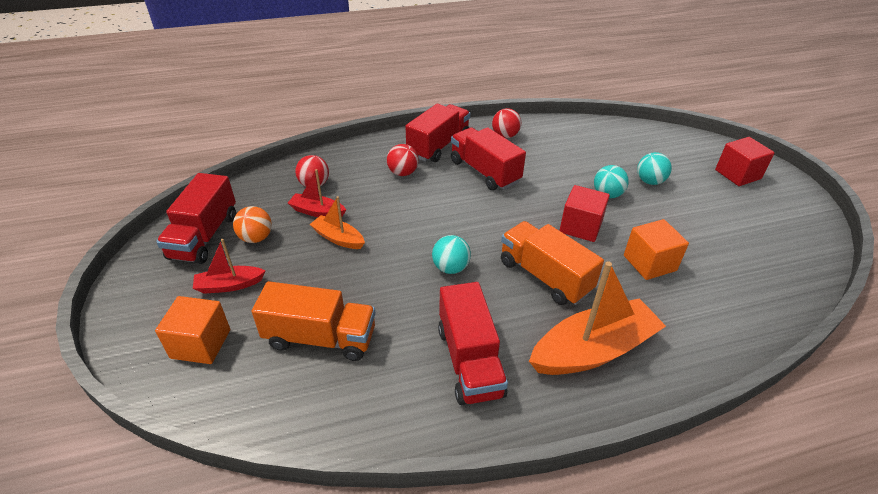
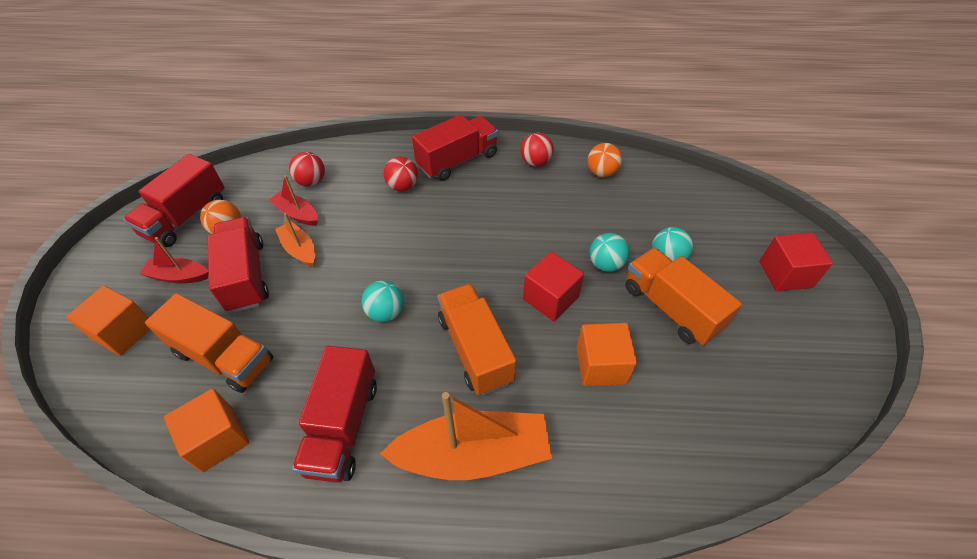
camera: 20 degrees right, 10 degrees up
red truck [451,127,526,190] -> red truck moved to [207,217,269,313]
none -> orange cube [164,388,250,472]
none -> orange ball [588,143,622,177]
none -> orange truck [625,248,742,345]

